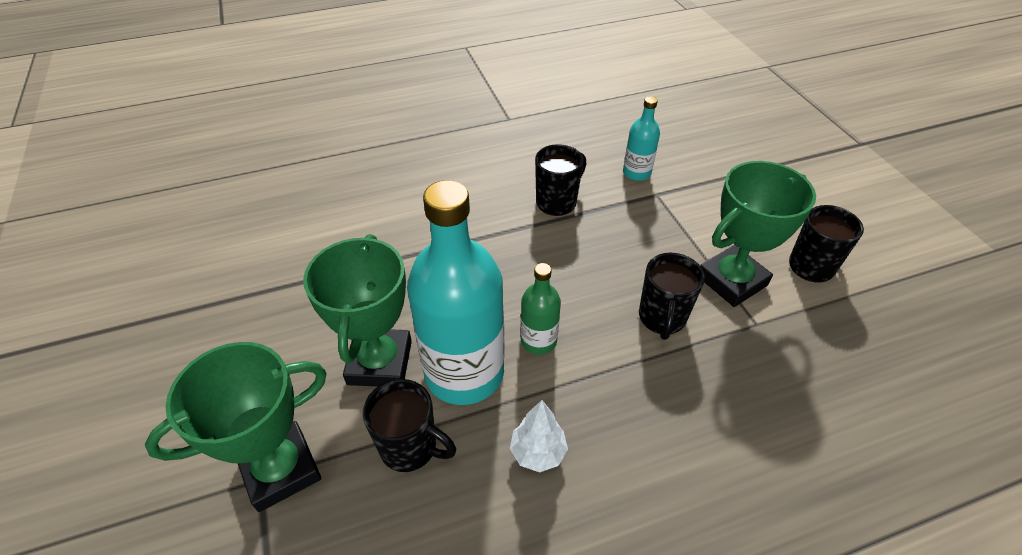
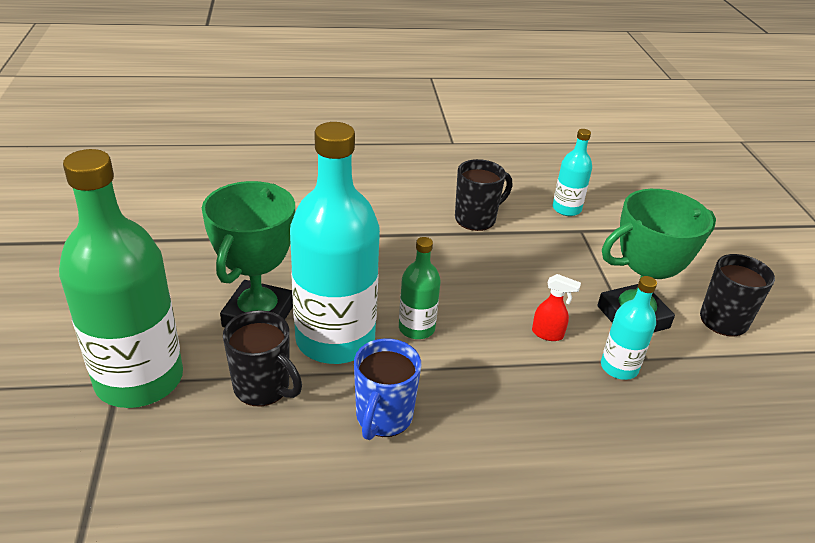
camera: 10 degrees right, 10 degrees down
green trophy [145,342,327,512] -> green bottle [59,149,183,408]
white tree [510,400,568,473] -> blue mug [354,338,421,440]
black mug [639,253,705,340] -> red spray bottle [532,274,581,341]
none -> turquoise bottle [601,276,657,380]

